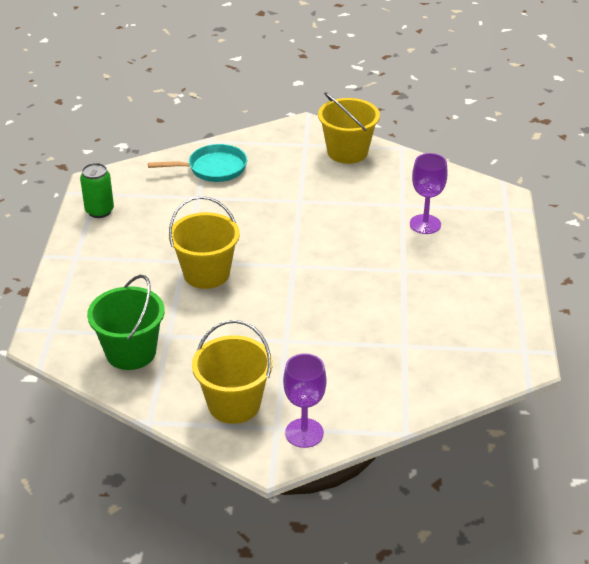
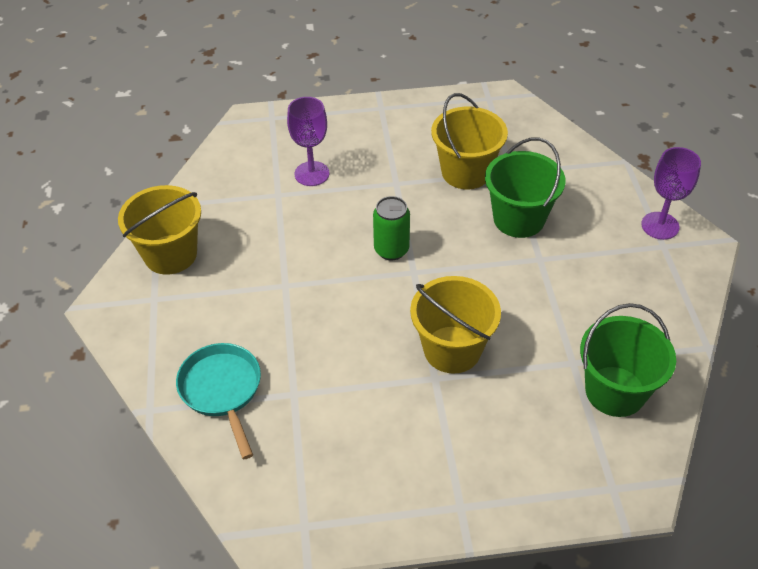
camera: 100 degrees left, 10 degrees up
green can [80,163,114,218] -> green can moved to [373,196,410,261]
yellow bucket [192,320,273,424] -> yellow bucket moved to [431,93,508,189]
none -> green bucket [485,137,566,238]

